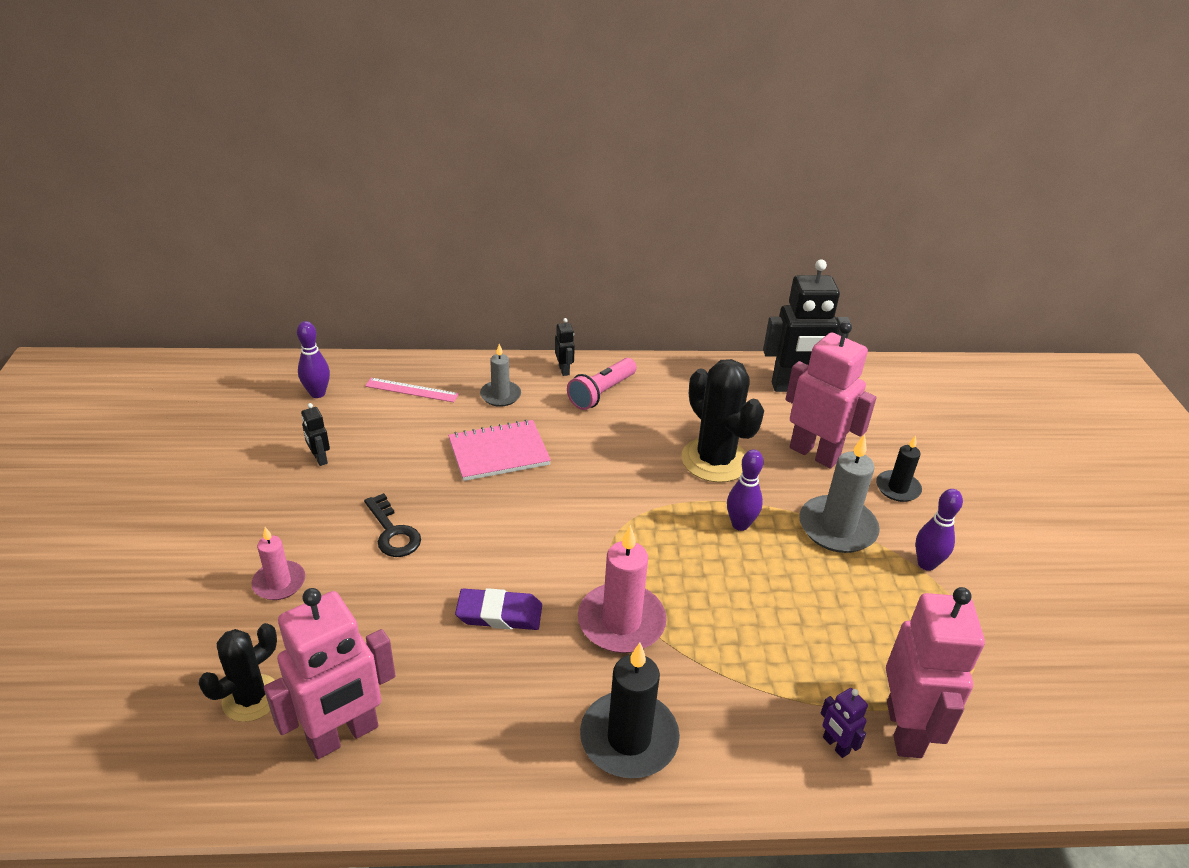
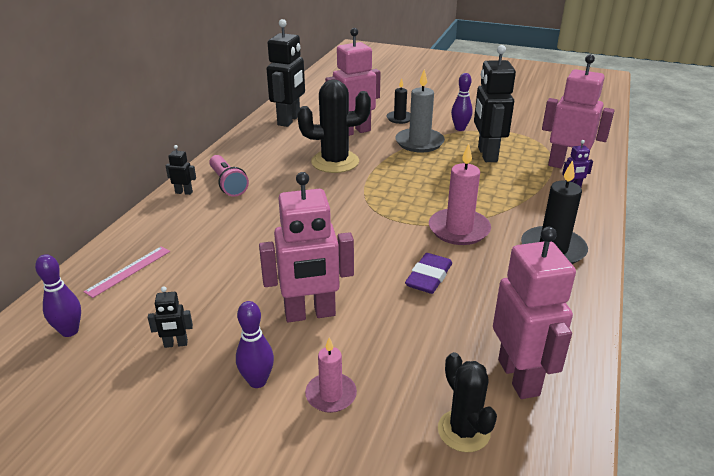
camera: 65 degrees left, 5 degrees down
black key [364,493,421,557] -> pink robot [259,172,354,322]
pink notebook [448,419,551,481] -> none
grey candle [480,344,521,407] -> none
purple bowling pin [727,450,764,531] -> purple bowling pin moved to [236,301,274,388]
none -> black robot [474,45,516,162]

